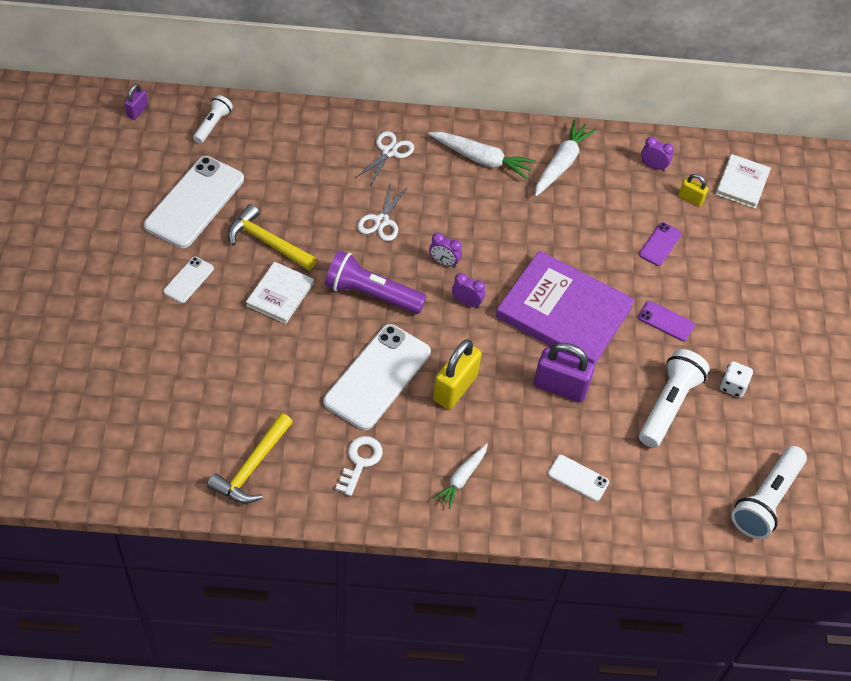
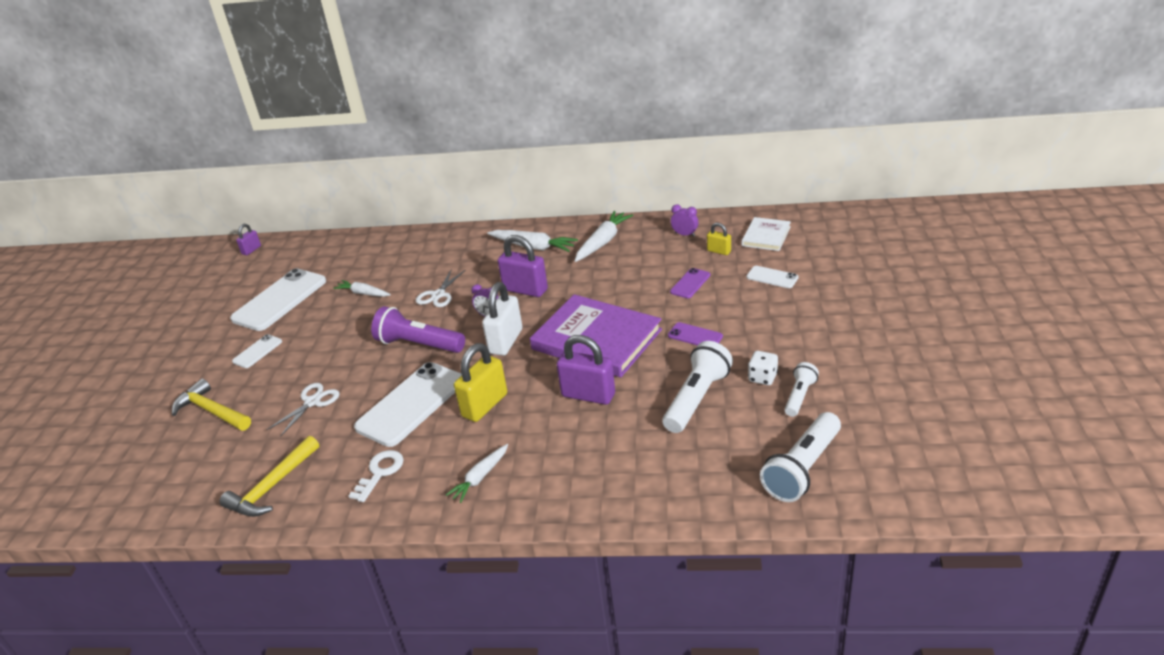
camera: 10 degrees right, 20 degrees down
white flashlight [193,95,233,144] -> white flashlight moved to [785,362,819,417]
yellow hammer [228,204,317,271] -> yellow hammer moved to [172,379,251,431]
white book [246,262,314,324] -> none
white scissors [355,131,414,185] -> white scissors moved to [266,383,340,437]
purple clock [452,273,485,308] -> white padlock [482,282,522,356]
white phone [548,455,609,501] -> white phone moved to [746,266,799,288]
none -> white carrot [333,280,391,297]
none -> purple padlock [498,235,548,297]

